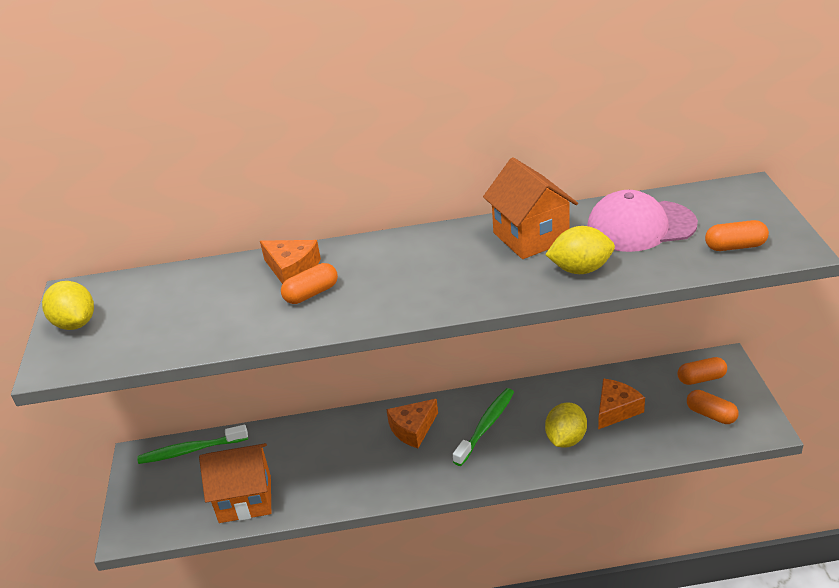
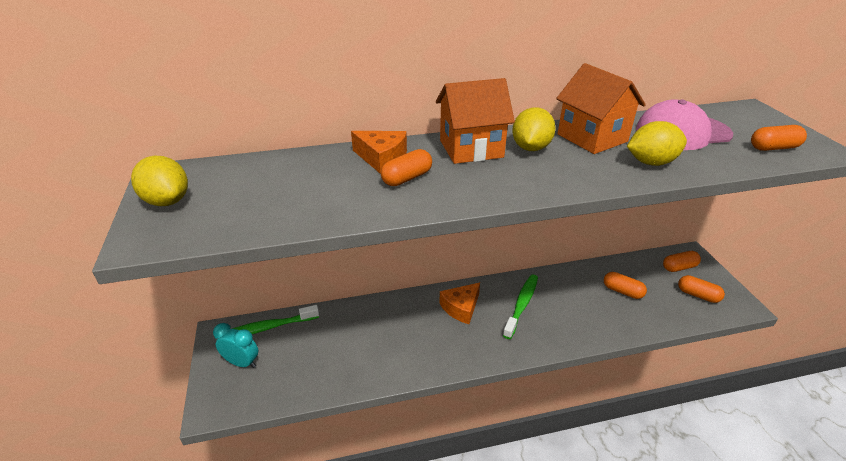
camera: 10 degrees left, 0 degrees up
orange house [199,443,271,523] -> orange house moved to [436,78,515,164]
yellow lemon [545,402,587,448] -> yellow lemon moved to [512,107,556,151]
orange cheese [598,379,645,429] -> orange capsule [604,272,647,299]
none -> turquoise clock [213,323,258,368]

